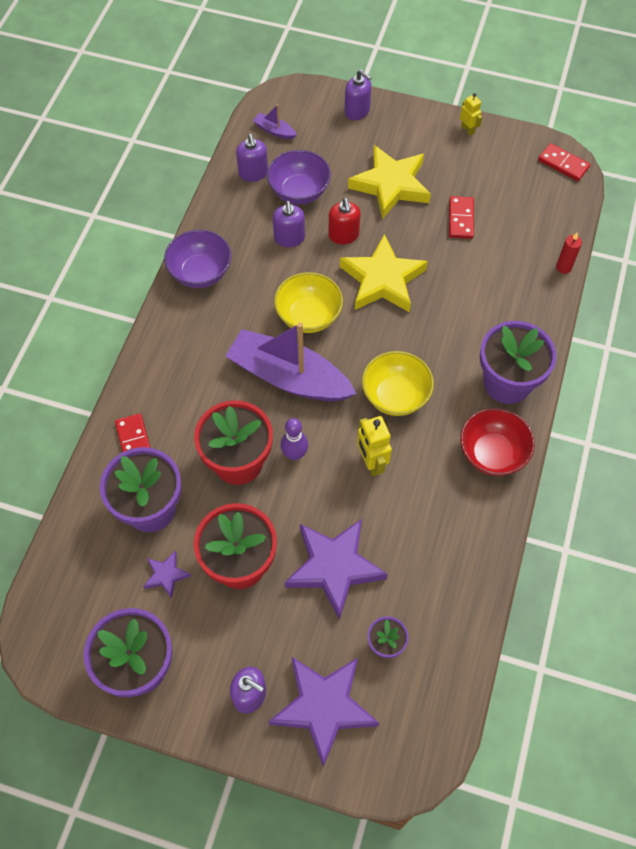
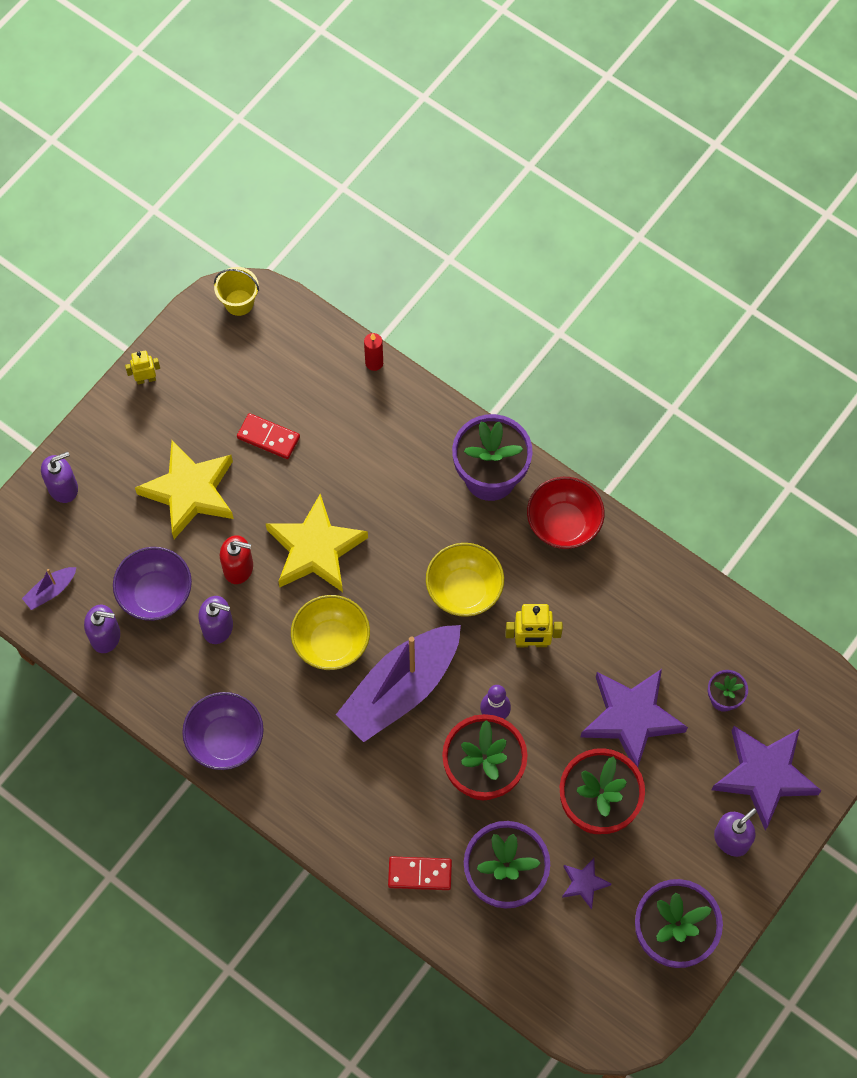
camera: 70 degrees left, 5 degrees up
red domino [538,143,590,181] -> yellow bucket [214,267,259,316]

